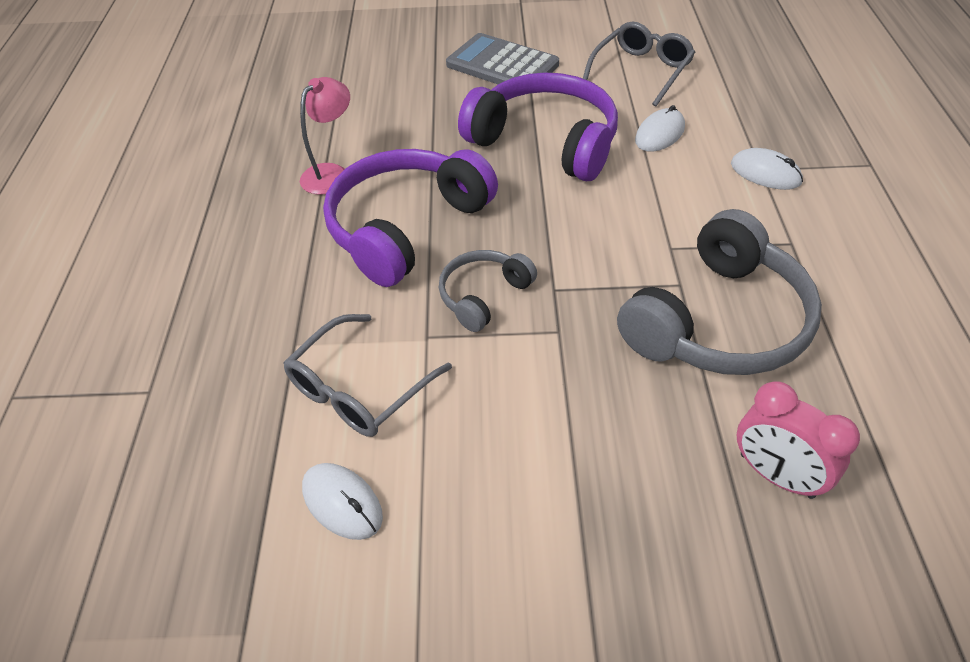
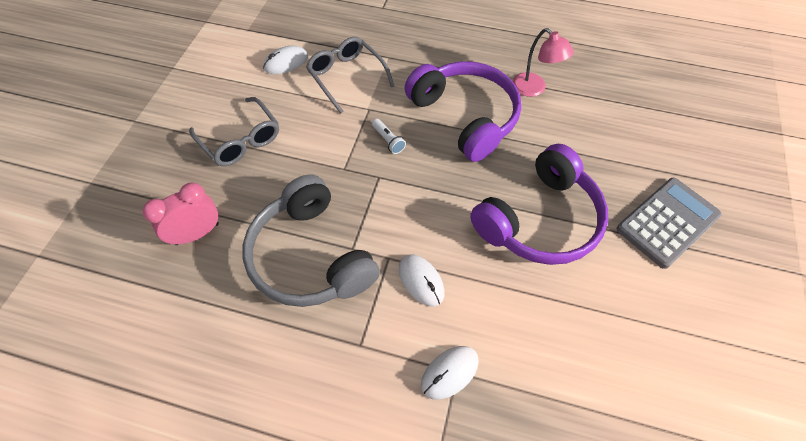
camera: 105 degrees right, 10 degrees up
grey headphones [439,250,537,332] -> white flashlight [372,119,406,154]
grey glasses [583,22,695,106] -> grey glasses moved to [189,97,279,166]
white mouse [635,105,685,152] -> white mouse moved to [399,254,445,307]

